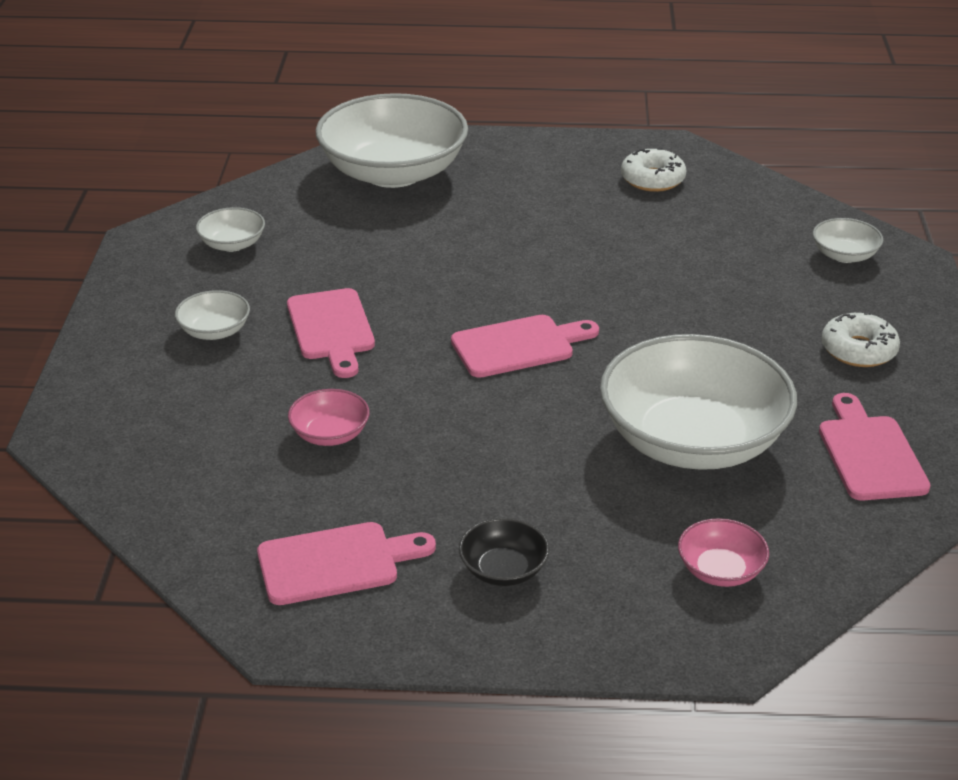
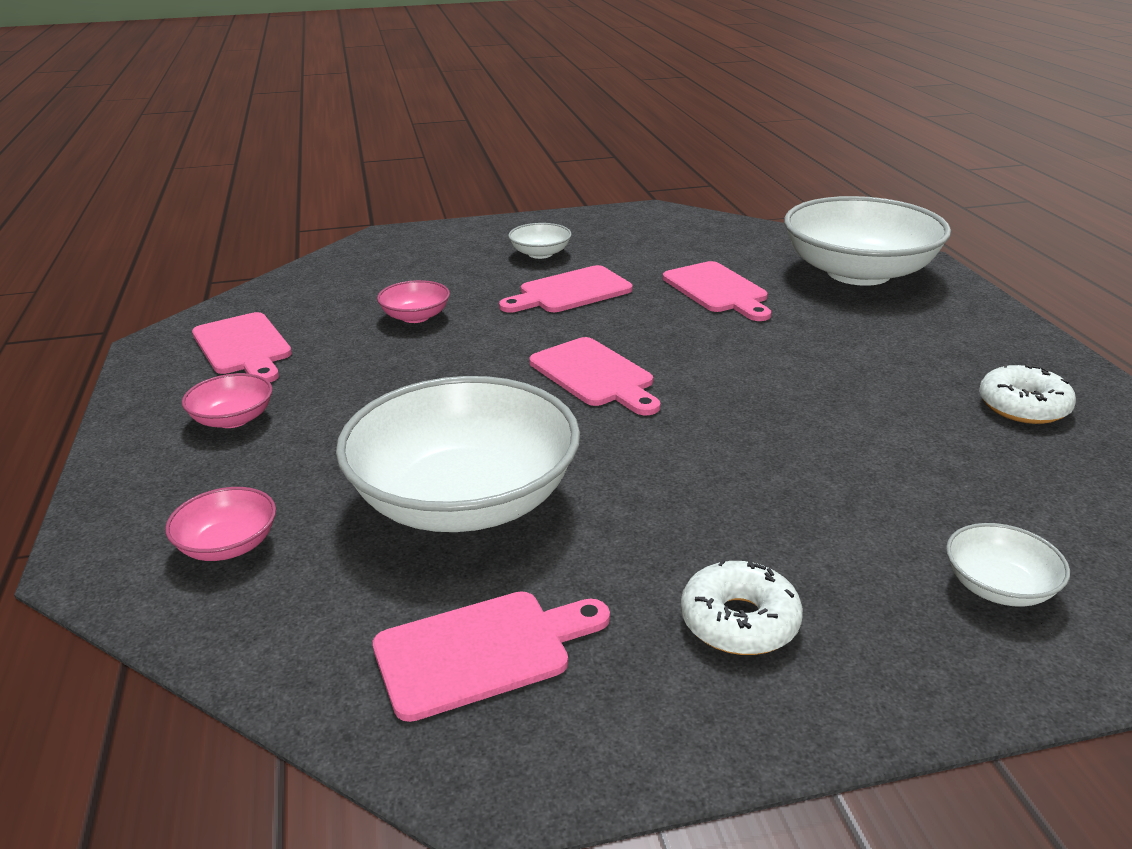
camera: 75 degrees right, 5 degrees down
white bowl [196,207,265,252] -> none
black bowl [459,518,549,586] -> pink bowl [182,373,273,428]
none -> pink cutting board [663,261,771,321]

